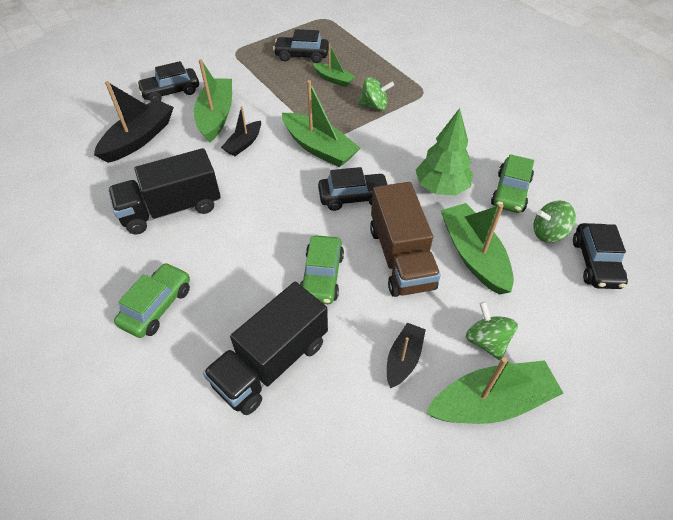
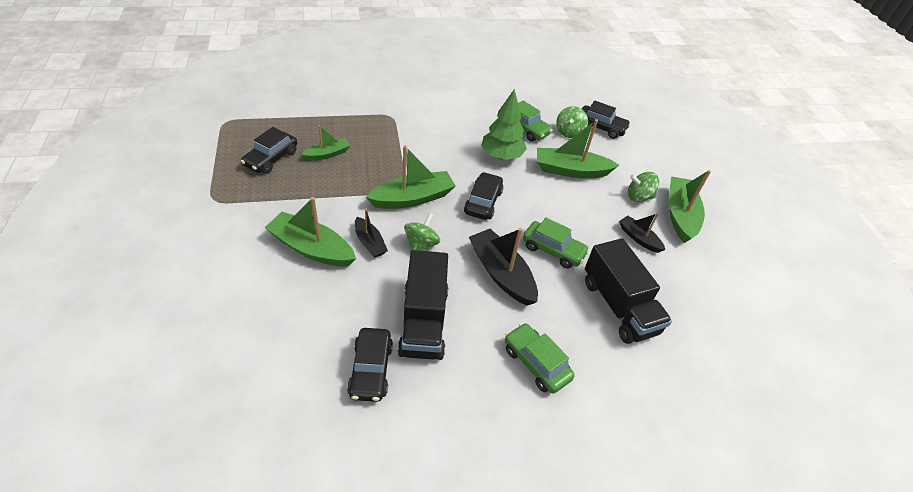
camera: 70 degrees left, 5 degrees down
black boat [94,81,174,163] -> black boat moved to [469,228,538,306]
black car [137,61,199,102] -> black car moved to [347,328,393,402]
green spinning top [358,77,394,111] -> green spinning top moved to [404,213,440,251]
brown truck [370,182,441,297] -> none

